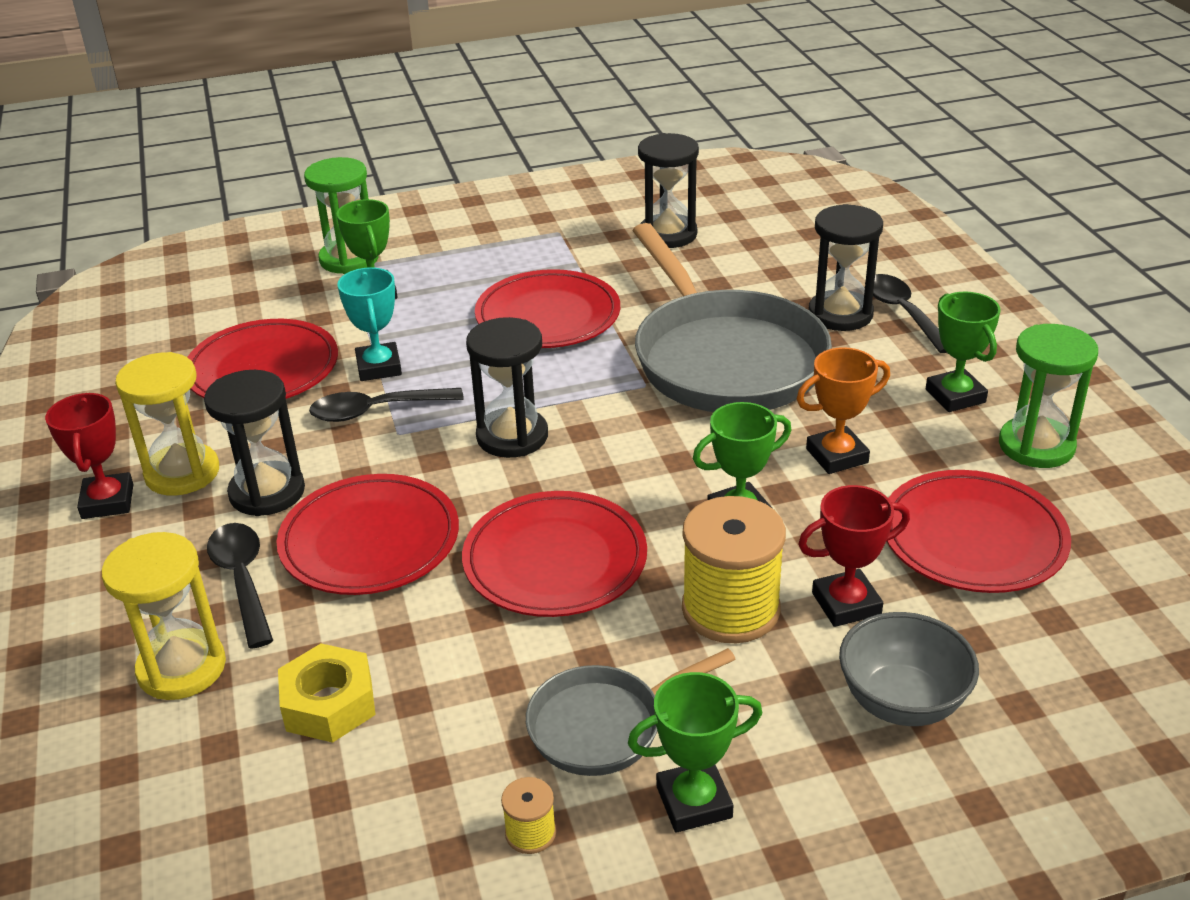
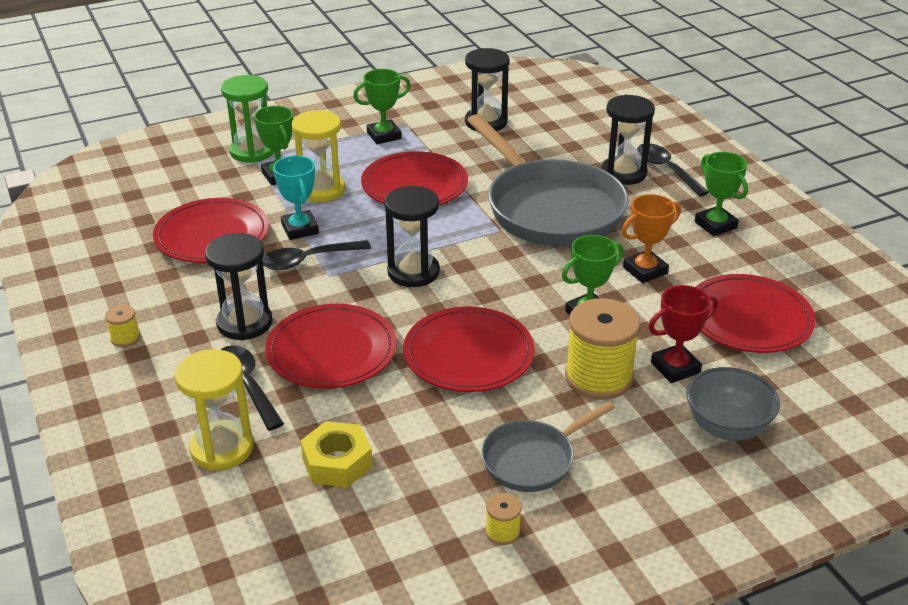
camera: 10 degrees left, 0 degrees up
red trophy [45,393,133,519] -> yellow spool [105,305,140,347]
yellow hourglass [115,352,219,496] -> yellow hourglass moved to [292,110,345,202]
green trophy [628,672,762,833] -> green trophy moved to [353,69,411,144]
green hourglass [999,324,1098,468] -> none

